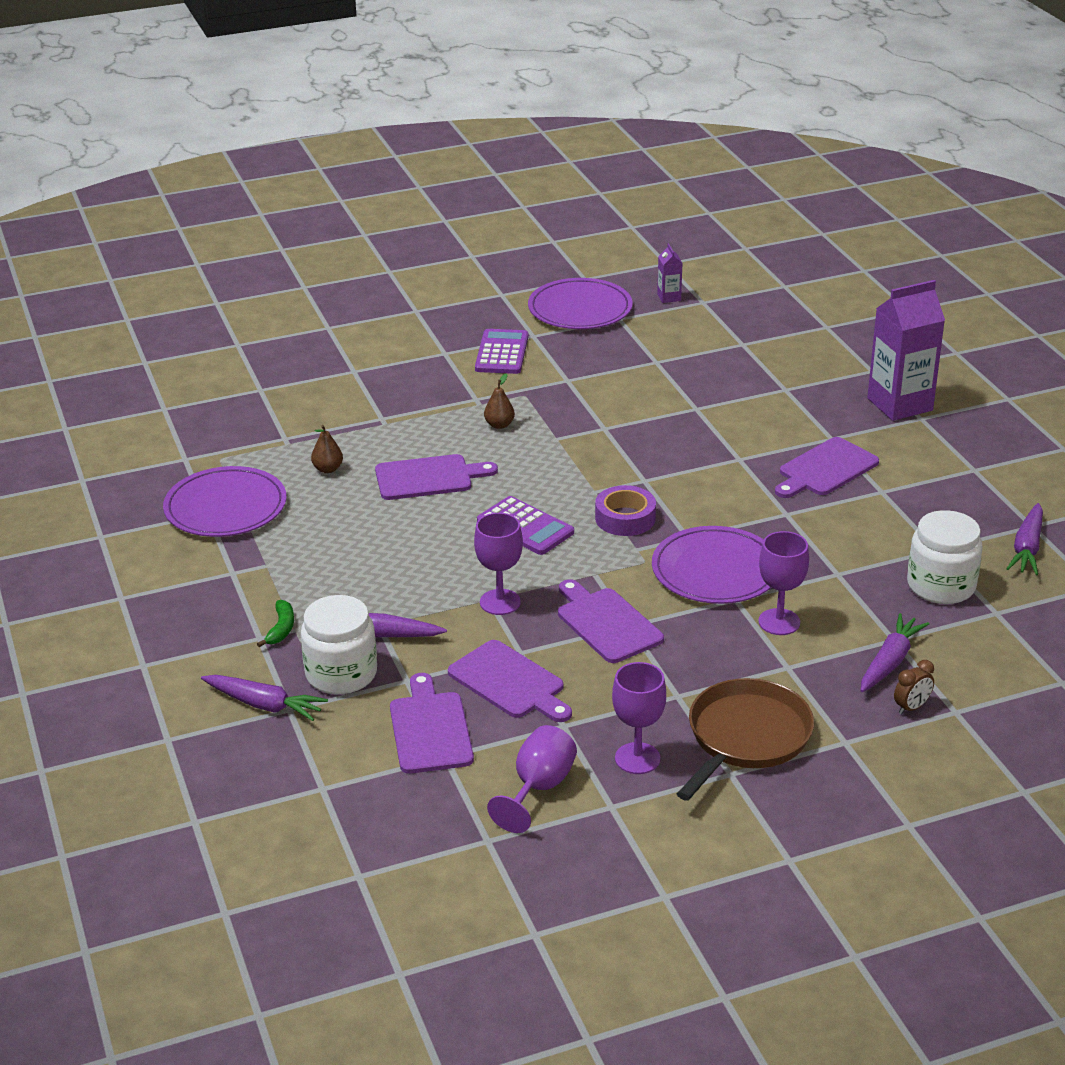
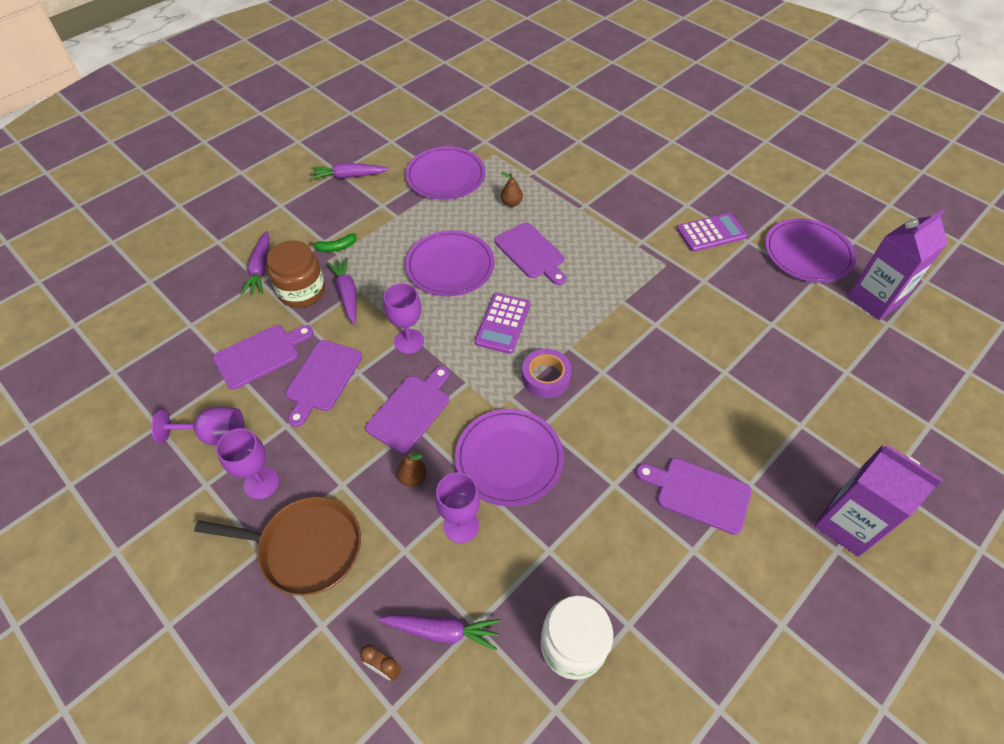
camera: 65 degrees right, 20 degrees up
white jar [301,595,377,694] -> brown jar [267,240,325,308]
brown pear [484,374,515,429] -> brown pear moved to [397,454,427,487]
purple carton [657,244,682,303] -> purple carton [847,209,948,320], size x2.22
purple carrot [1006,503,1043,575] -> purple carrot moved to [310,163,389,180]
none -> purple plate [405,230,494,296]

